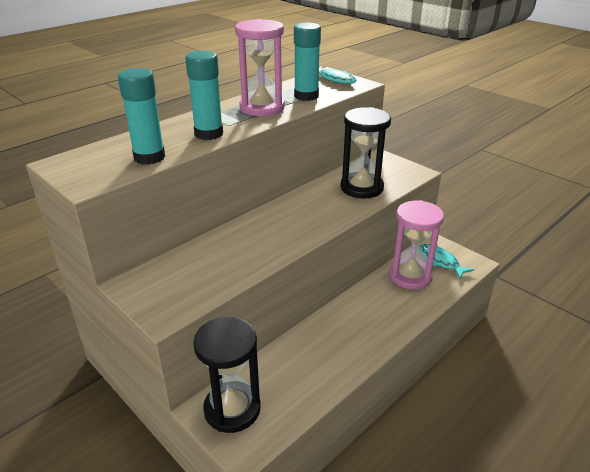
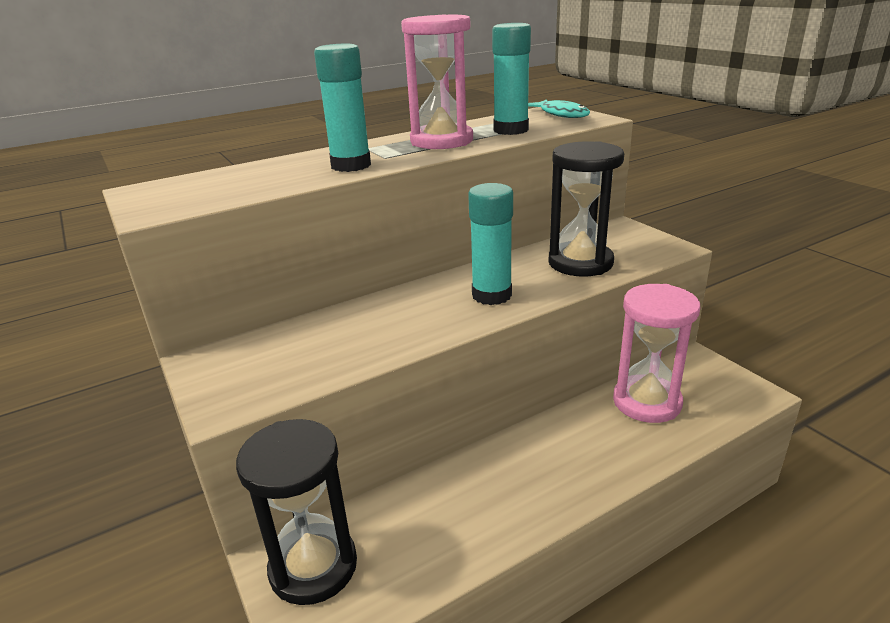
camera: 15 degrees right, 5 degrees down
turquoise glue stick [118,68,165,165] -> turquoise glue stick moved to [468,183,513,305]
turquoise fish [419,244,474,279] -> none

